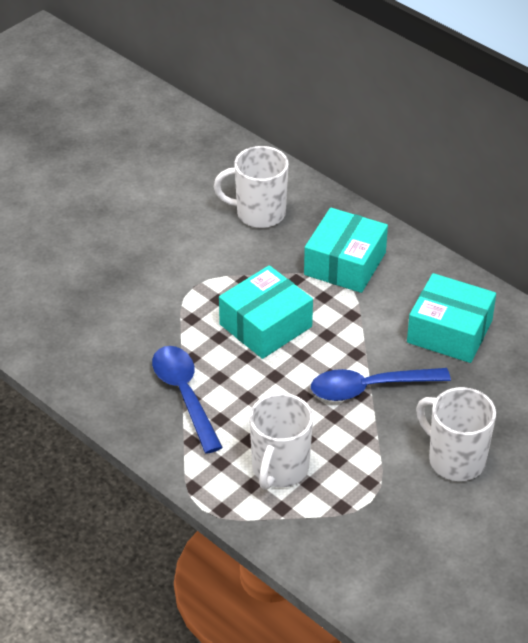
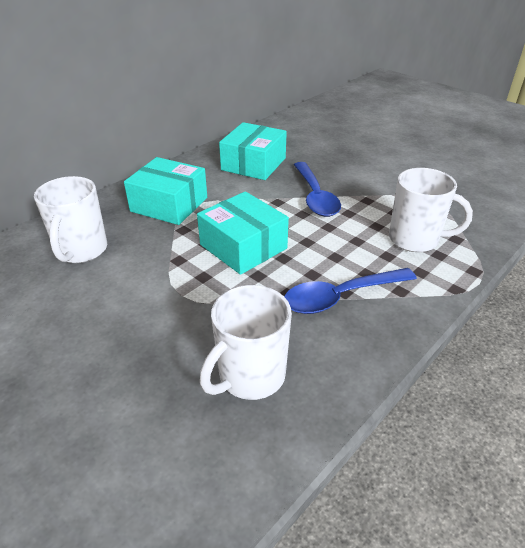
camera: 90 degrees left, 5 degrees down
white mug [416,387,496,481] -> white mug moved to [200,285,292,400]

